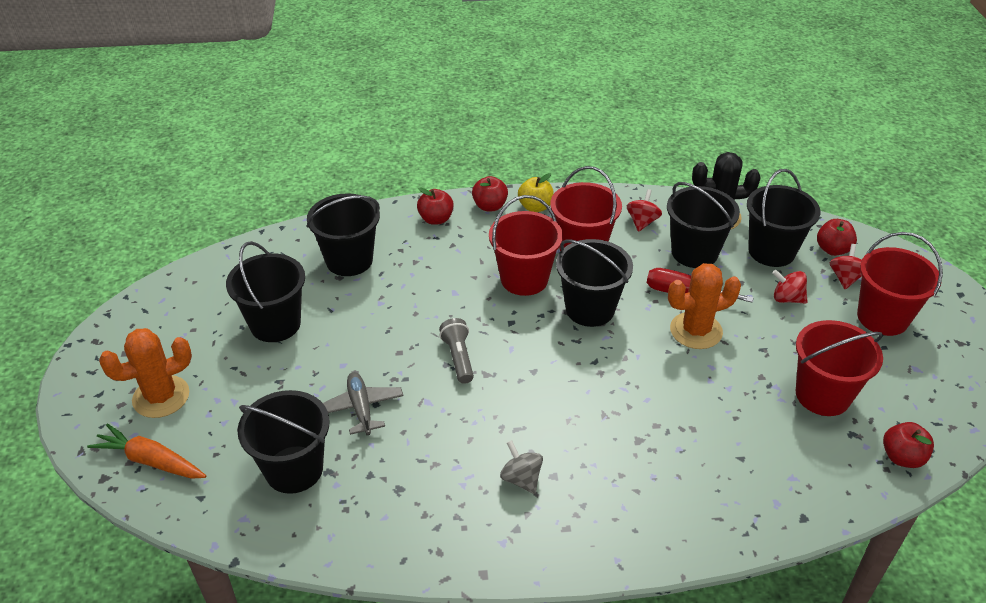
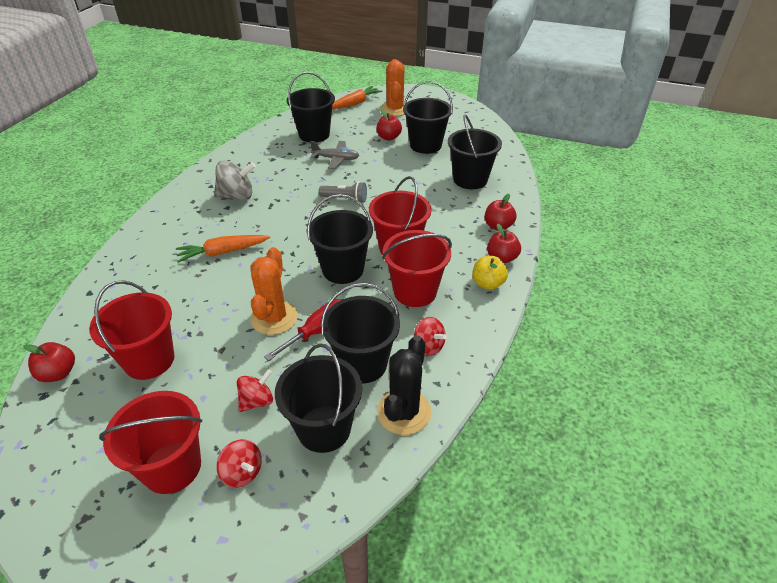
camera: 115 degrees right, 0 degrees up
grey spinning top [500,440,543,494] -> grey spinning top [214,160,256,200], size x1.56
red apple [817,219,857,256] -> red apple moved to [376,110,402,141]
none -> orange carrot [176,235,270,263]

